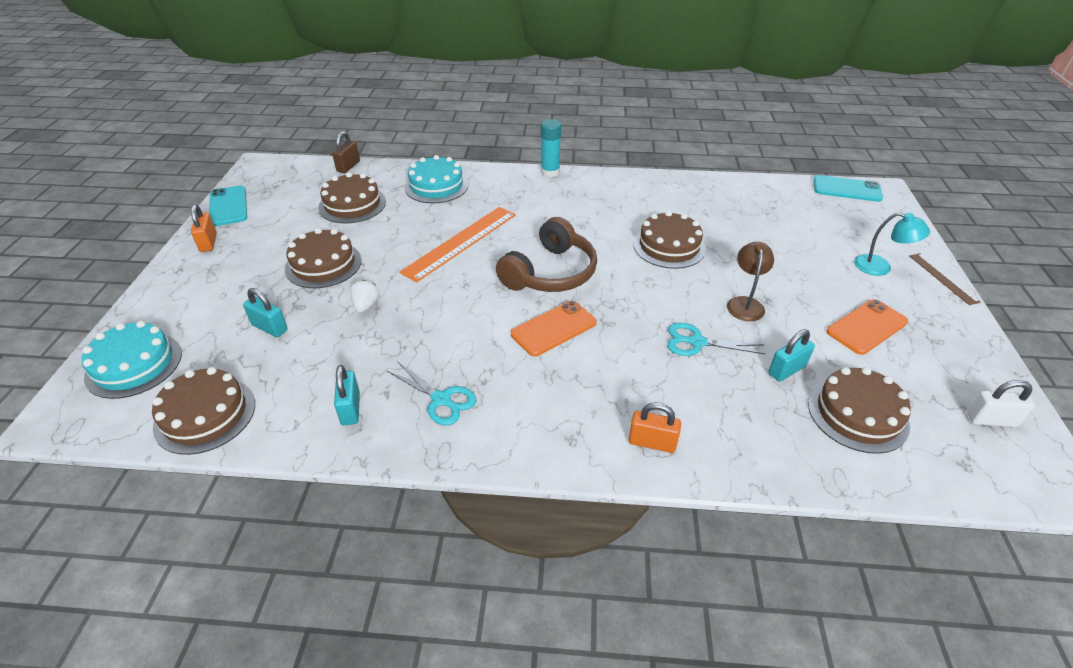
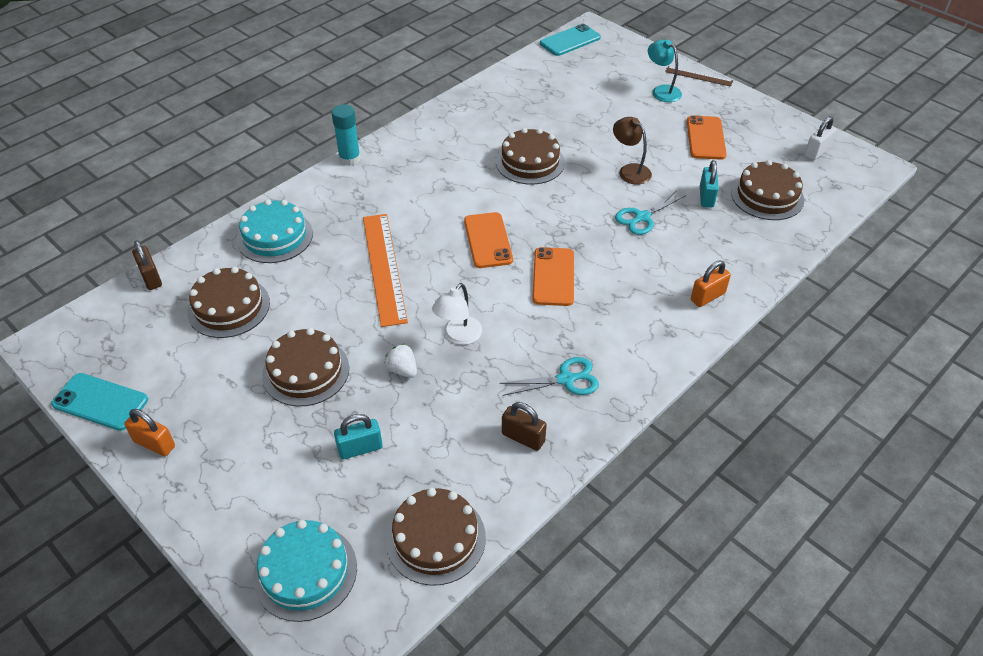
camera: 50 degrees left, 5 degrees up
turquoise padlock [334,365,360,426] -> brown padlock [502,402,547,451]
brown headphones [496,217,597,292] -> orange phone [464,212,513,268]
turquoise lamp [854,212,930,276] -> turquoise lamp turned 105 degrees counterclockwise [648,40,682,102]
none -> white lamp [432,283,482,345]

